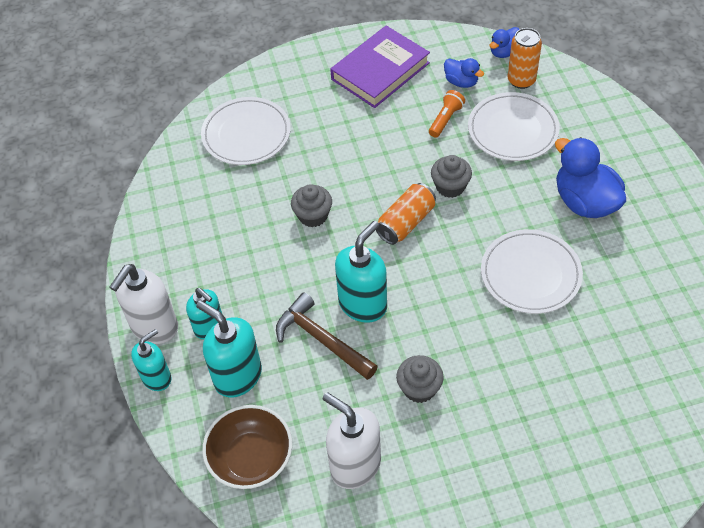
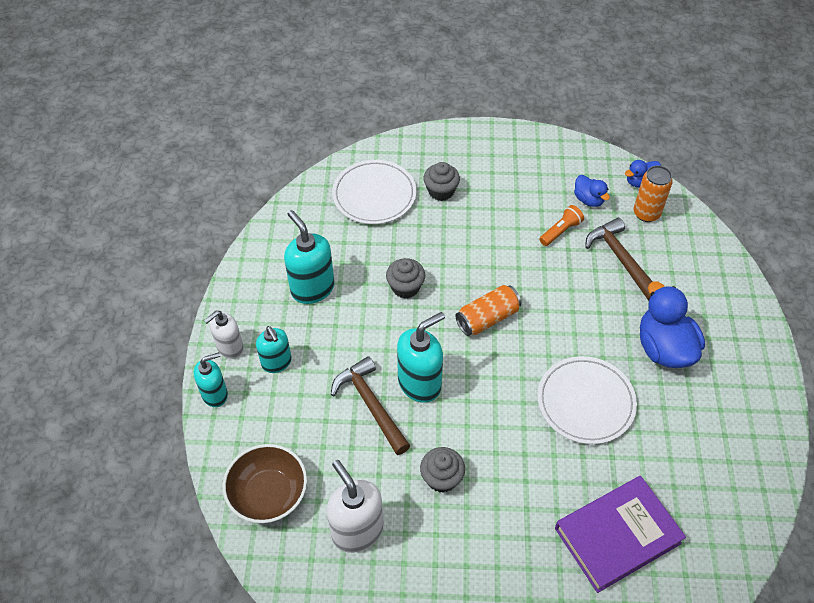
camera: 15 degrees right, 0 degrees up
white soap dispenser [109,264,178,344] -> white soap dispenser [204,311,244,359], size x0.65
turquoise soap dispenser [196,301,262,398] -> turquoise soap dispenser moved to [284,210,335,304]
purple book [330,26,430,108] -> purple book moved to [555,476,686,593]
grey cupcake [431,155,472,198] -> grey cupcake moved to [424,162,460,201]
white plate [468,92,560,161] -> brown hammer [585,218,653,301]

